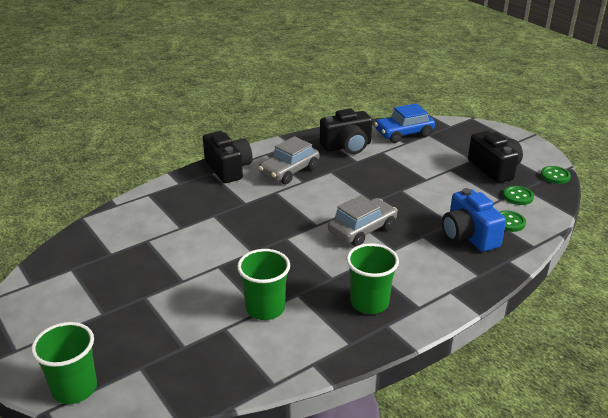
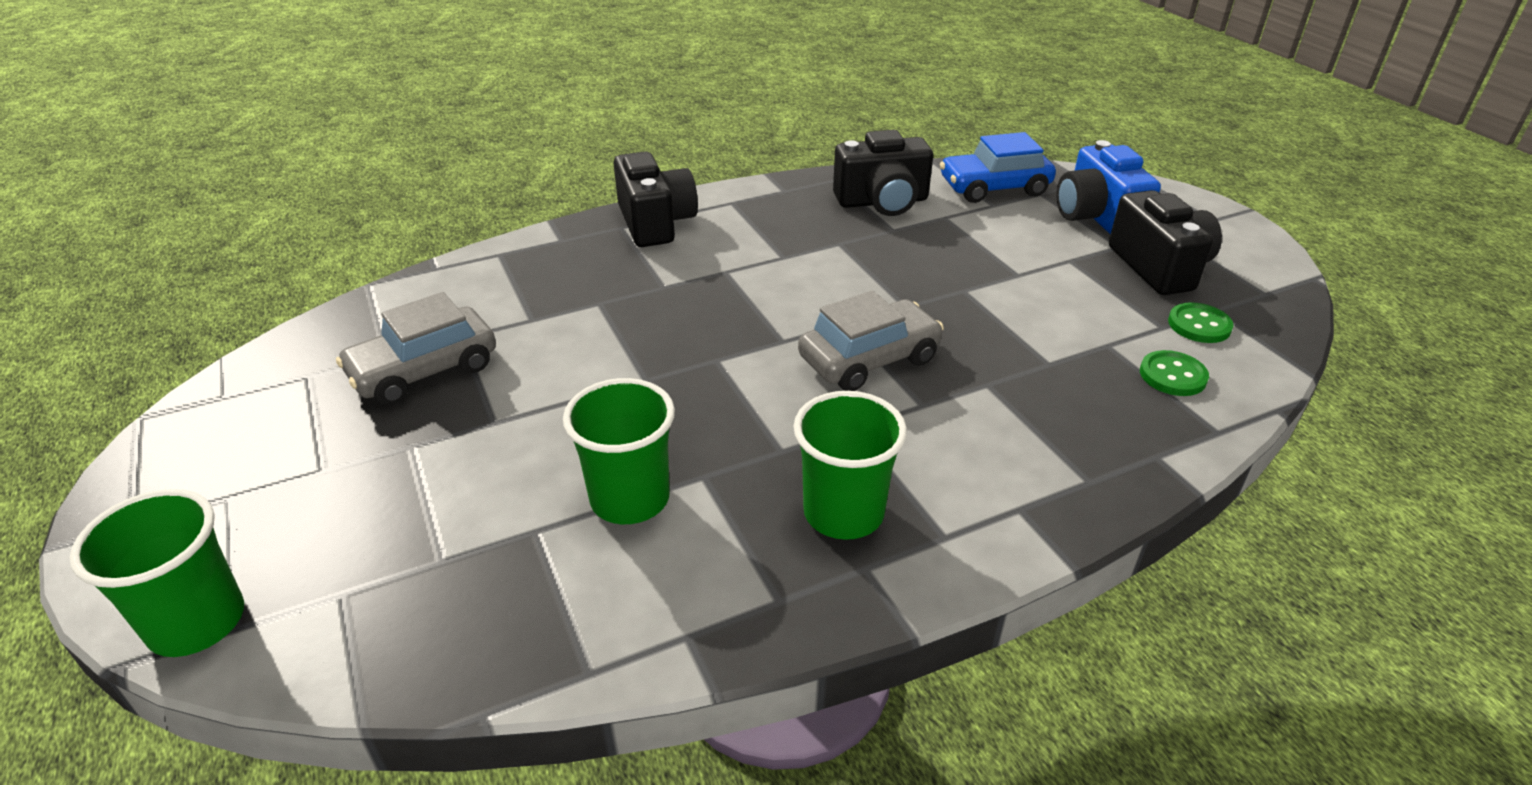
camera: 10 degrees right, 5 degrees up
grey car [259,136,319,184] -> grey car moved to [336,292,496,405]
blue camera [442,188,506,252] -> blue camera moved to [1057,140,1161,234]
green button [541,166,571,184] -> none

